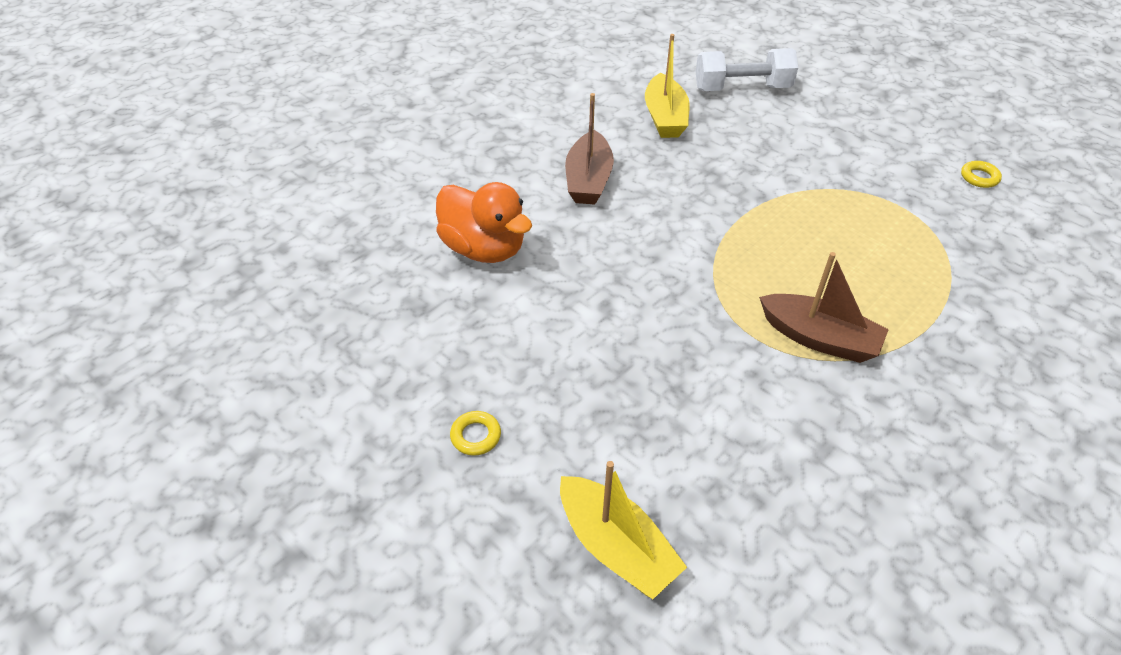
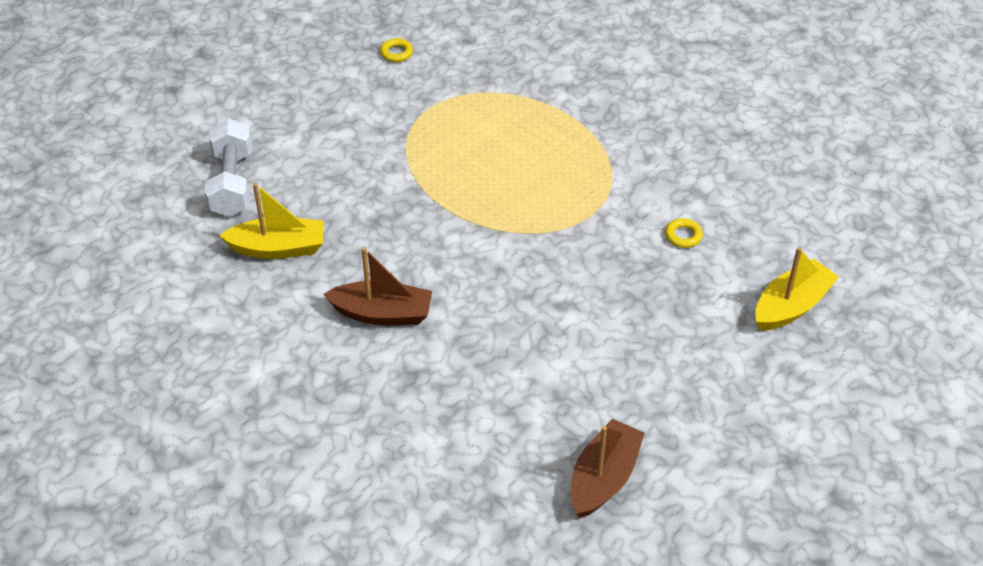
camera: 90 degrees left, 0 degrees up
orange duck [436,182,532,263] -> none
yellow ring [450,411,501,456] -> yellow ring moved to [665,218,703,248]
brown boat [759,252,889,363] -> brown boat moved to [571,419,645,518]

